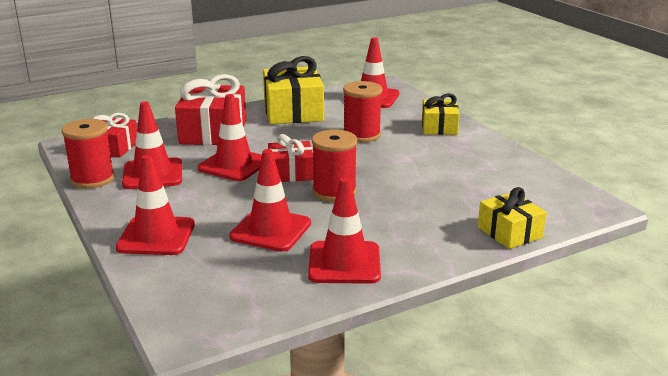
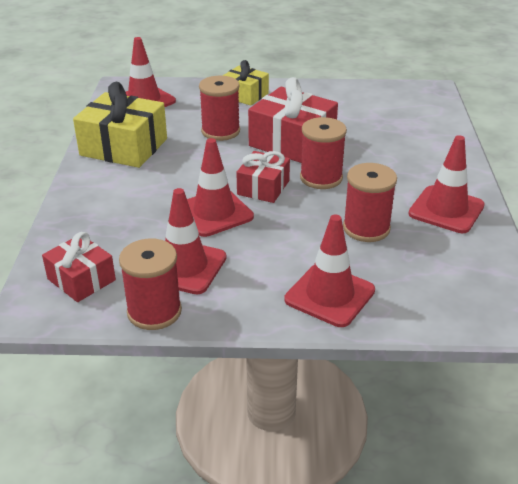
camera: 60 degrees left, 10 degrees up
red gift [175,74,246,145] -> red gift moved to [248,77,338,163]
red traffic cone [229,149,311,252] -> red spool [343,163,397,242]
yellow gift [478,187,547,249] -> none

